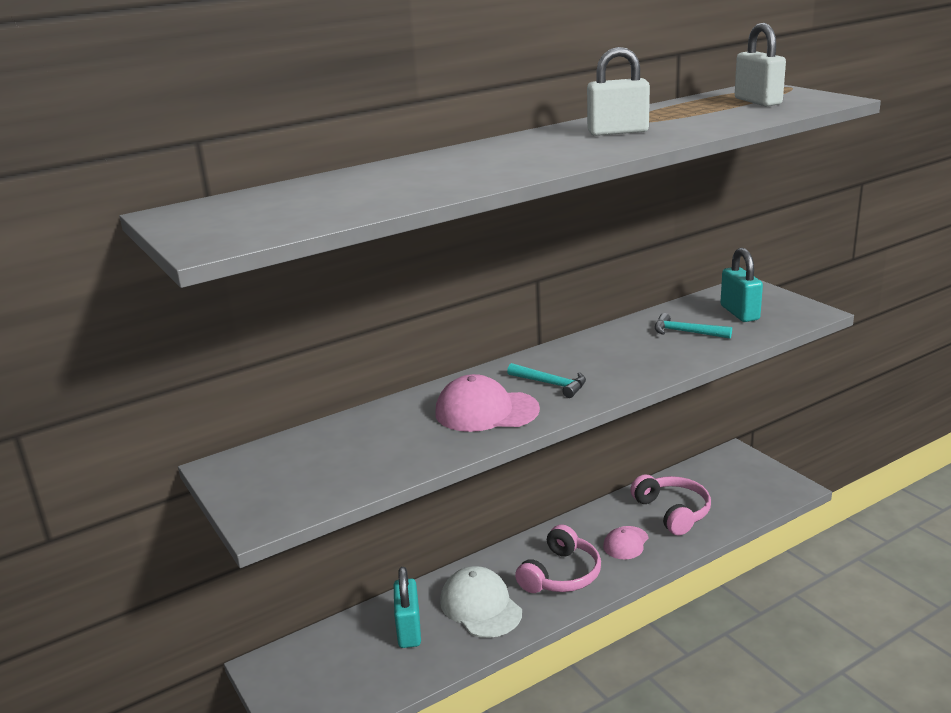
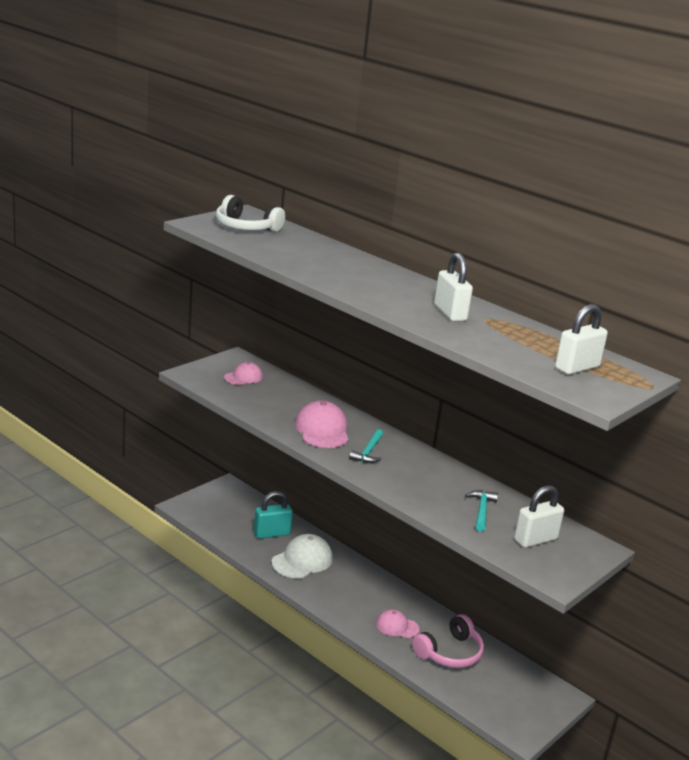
camera: 70 degrees right, 0 degrees up
pink headphones [515,524,601,593] -> none
turquoise padlock [720,248,763,322] -> white padlock [514,485,564,548]
none -> white headphones [216,195,285,232]
none -> pink cap [224,362,263,385]

